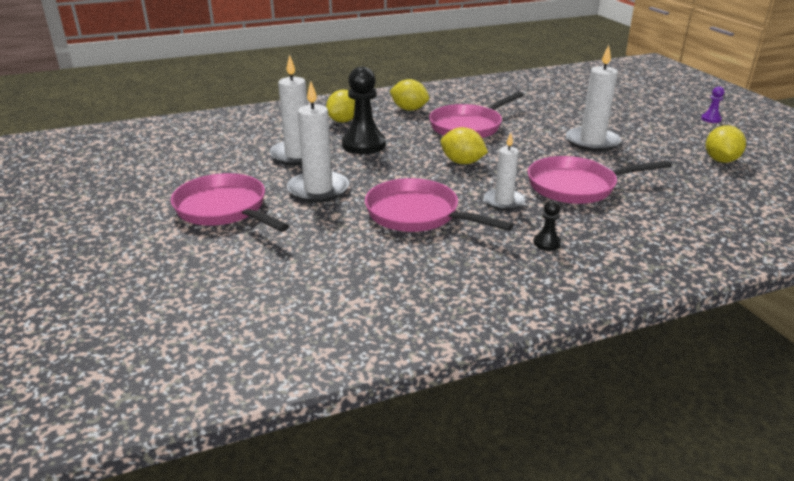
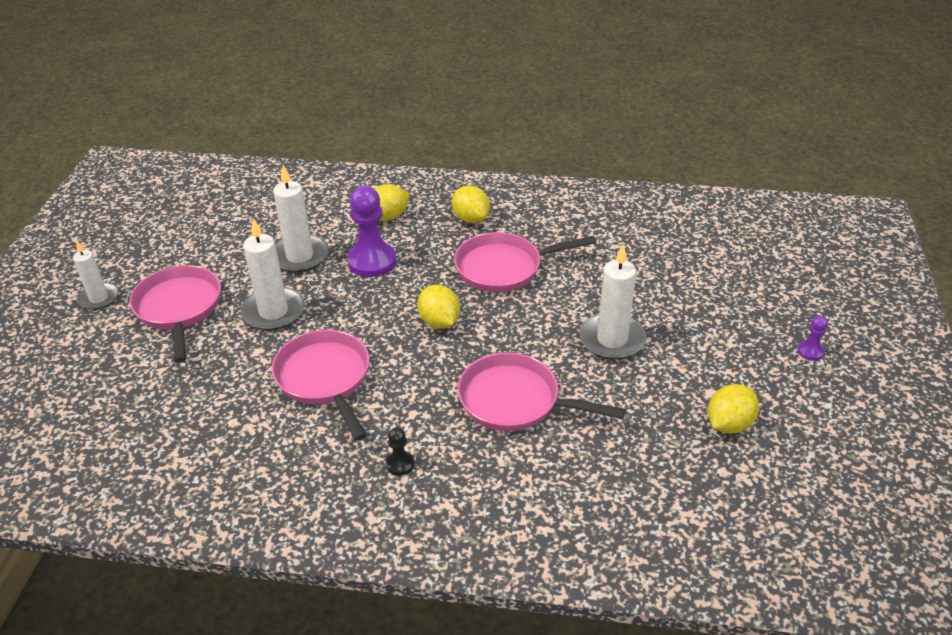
camera: 30 degrees right, 10 degrees up
black pawn [342,66,386,154] -> purple pawn [347,186,396,277]
white candle [484,133,525,211] -> white candle moved to [73,241,119,310]

